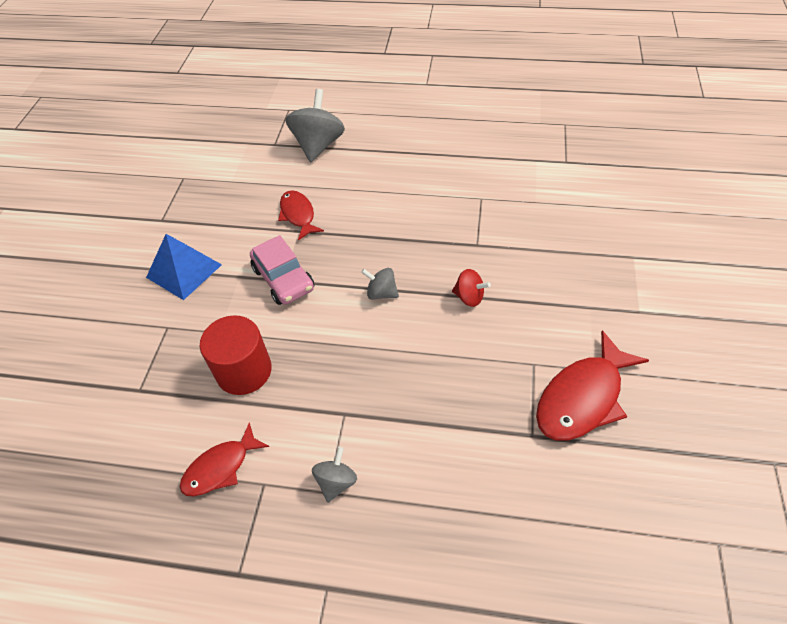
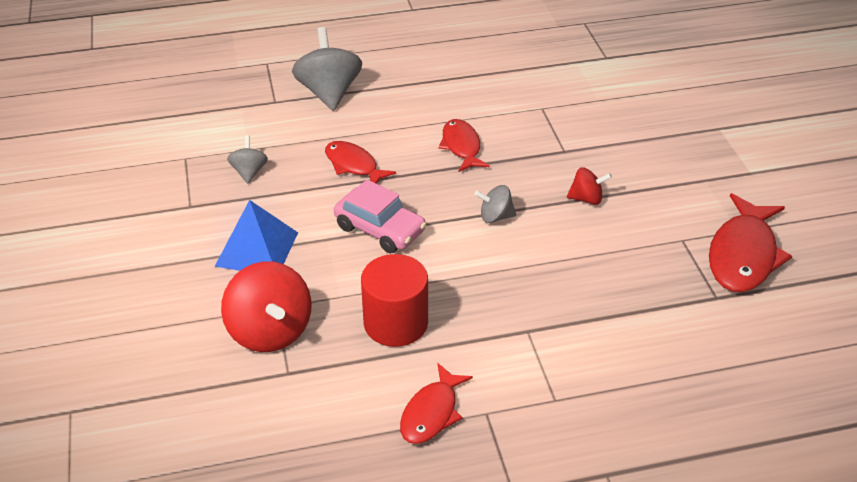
camera: 25 degrees left, 10 degrees down
grey spinning top [312,447,357,503] -> grey spinning top moved to [227,135,268,184]
none -> red spinning top [221,261,312,352]
none -> red fish [439,119,490,172]

